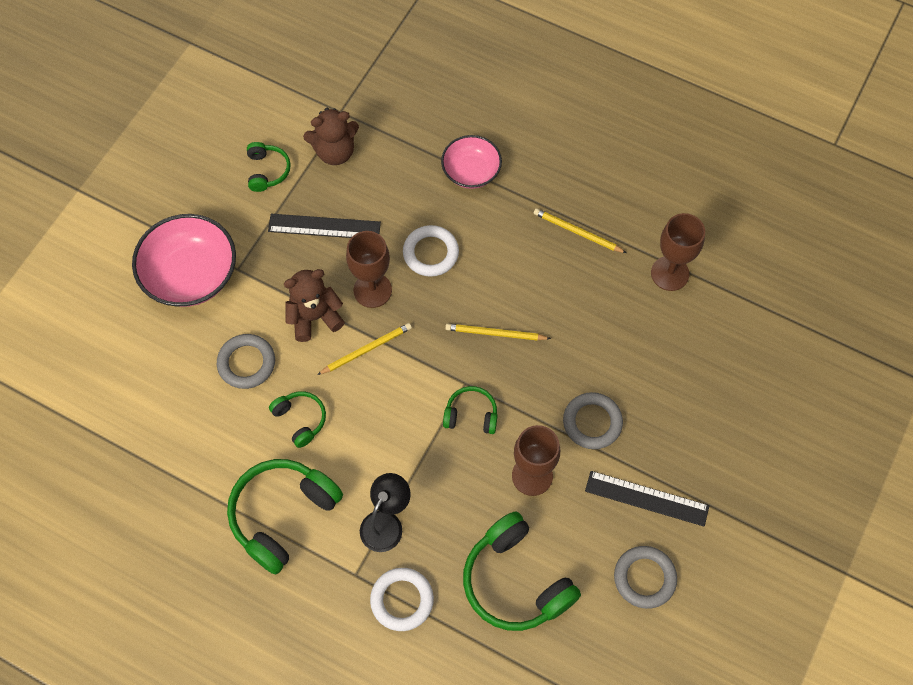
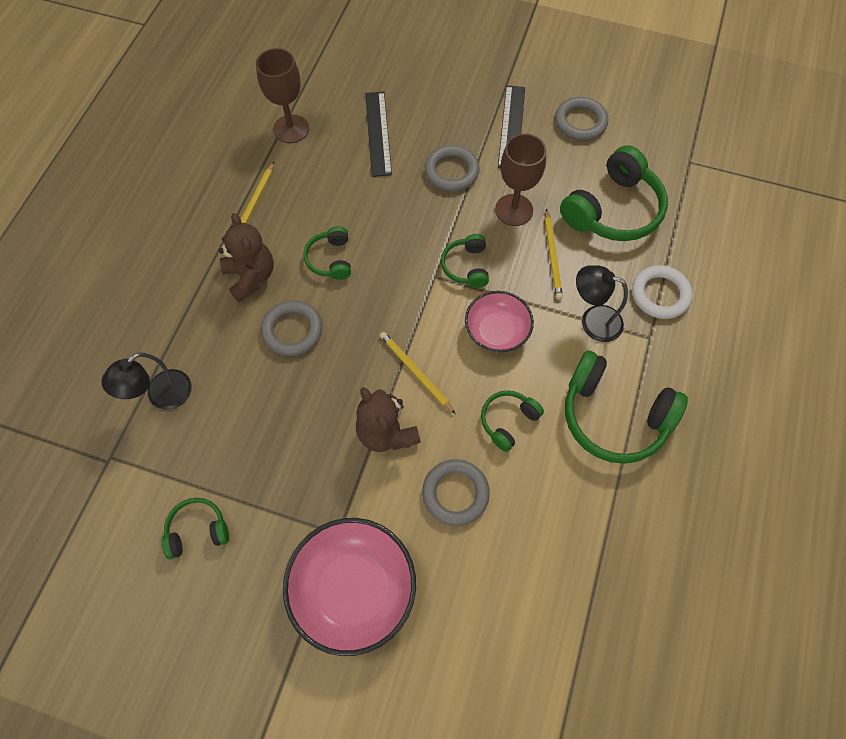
camera: 100 degrees left, 0 degrees up
black ruler [268,214,381,238] -> black ruler moved to [365,92,392,177]
brown teddy bear [303,108,359,165] -> brown teddy bear moved to [219,213,274,302]
brown goblet [346,231,392,308] -> none
white ring [403,225,459,277] -> grey ring [261,300,322,356]
pink bowl [441,135,502,189] -> pink bowl moved to [465,291,534,352]
yellow pencil [445,324,551,341] -> yellow pencil moved to [545,208,563,300]
none -> black lamp [102,352,192,410]
none -> green headphones [303,226,351,280]

